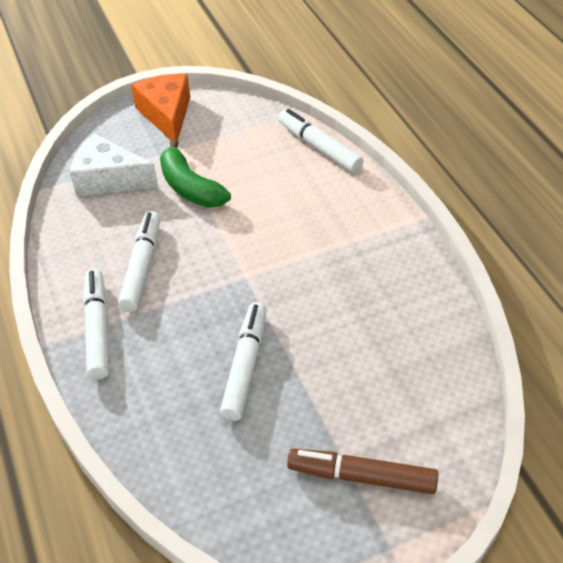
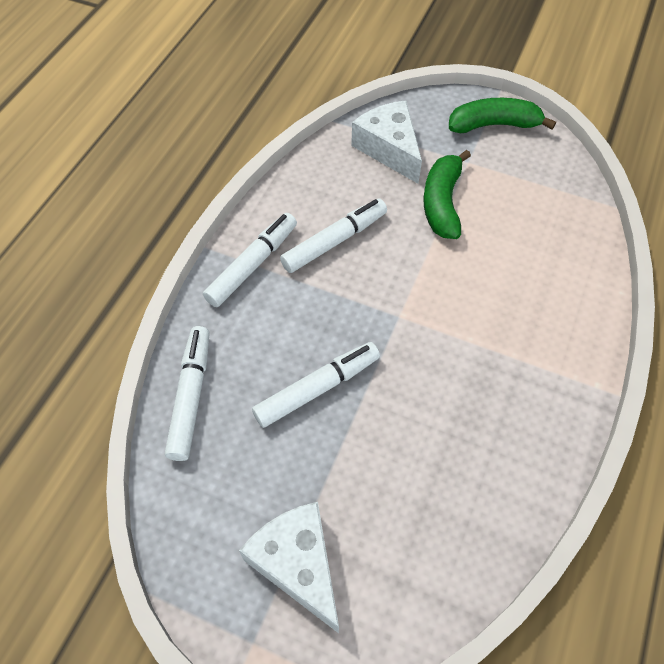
camera: 45 degrees right, 10 degrees up
orange cheese [131,74,190,141] -> green banana [449,98,556,133]
white marker [278,109,363,173] -> white marker moved to [165,326,210,461]
brown marker [287,449,438,494] -> white cheese [239,502,339,633]

